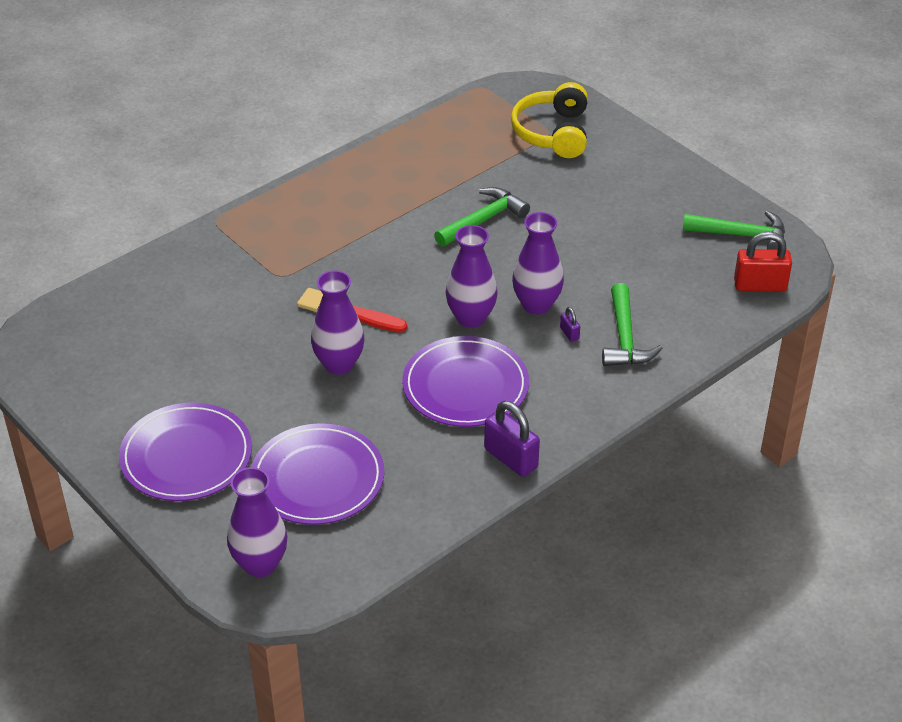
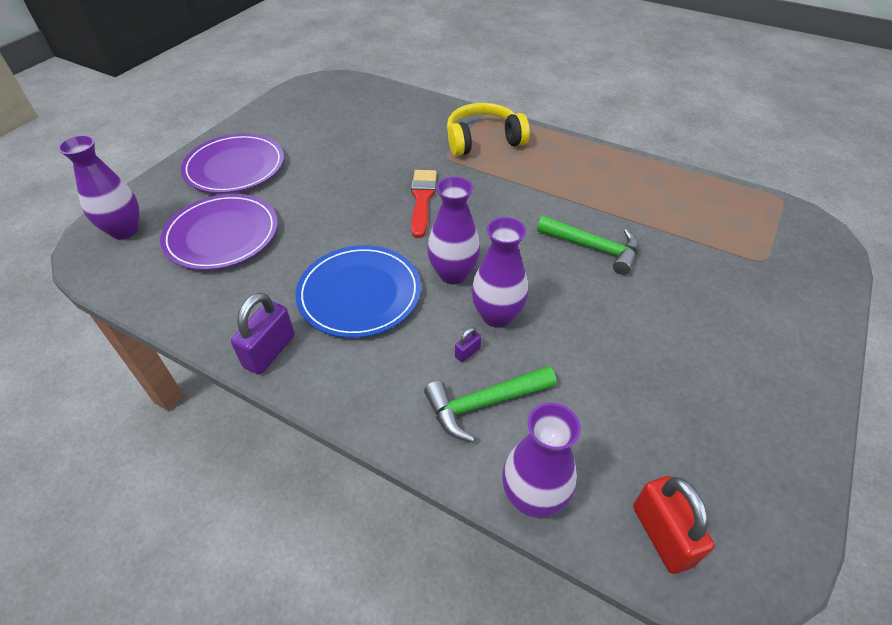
camera: 70 degrees right, 5 degrees up
purple vase [311,270,364,375] -> purple vase moved to [502,403,581,518]
purple plate [402,336,529,427] -> blue plate [296,245,421,338]
yellow headphones [511,82,588,158] -> yellow headphones moved to [447,103,530,156]
green hammer [683,211,785,250] -> none

